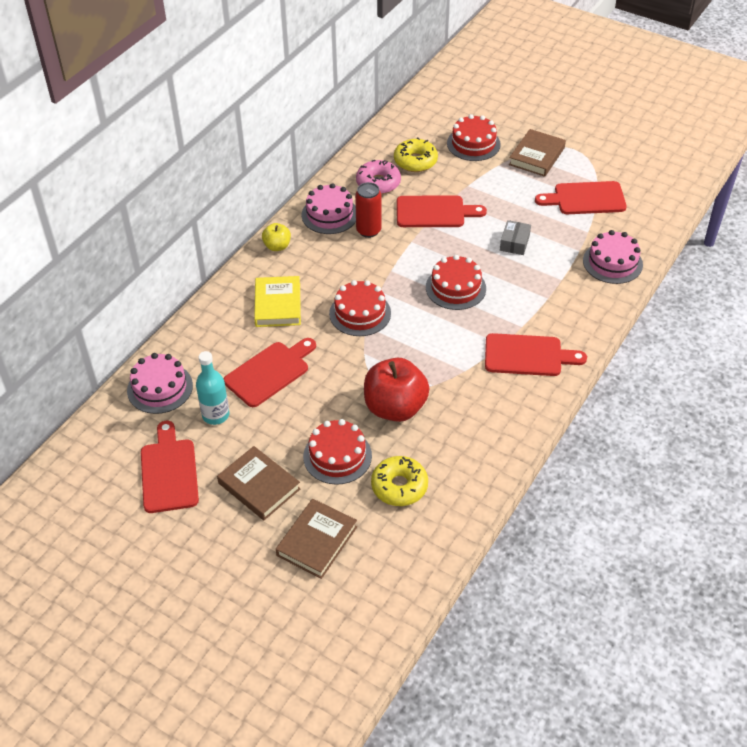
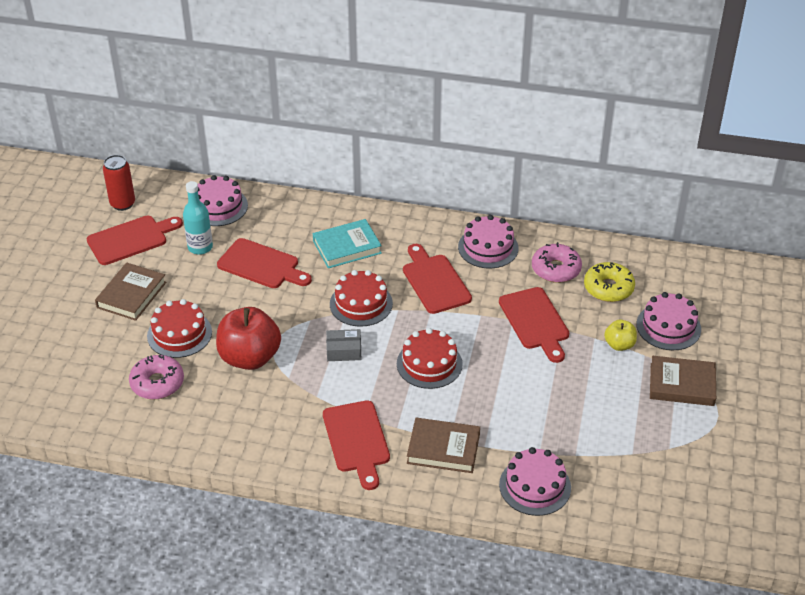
camera: 70 degrees right, 5 degrees down
yellow book [254,276,301,327] -> turquoise book [313,219,382,268]
yellow apple [262,223,291,251] -> yellow apple moved to [604,320,637,351]
brown book [276,499,357,579] -> brown book moved to [407,418,480,473]
red can [355,182,382,238] -> red can moved to [103,155,135,211]
yellow donut [371,456,428,506] -> pink donut [129,355,184,399]
red cake [447,114,500,161] -> pink cake [636,292,701,350]
grey box [500,220,531,255] -> grey box moved to [326,329,362,361]
red cutting board [535,181,627,214] -> red cutting board moved to [403,244,472,314]

